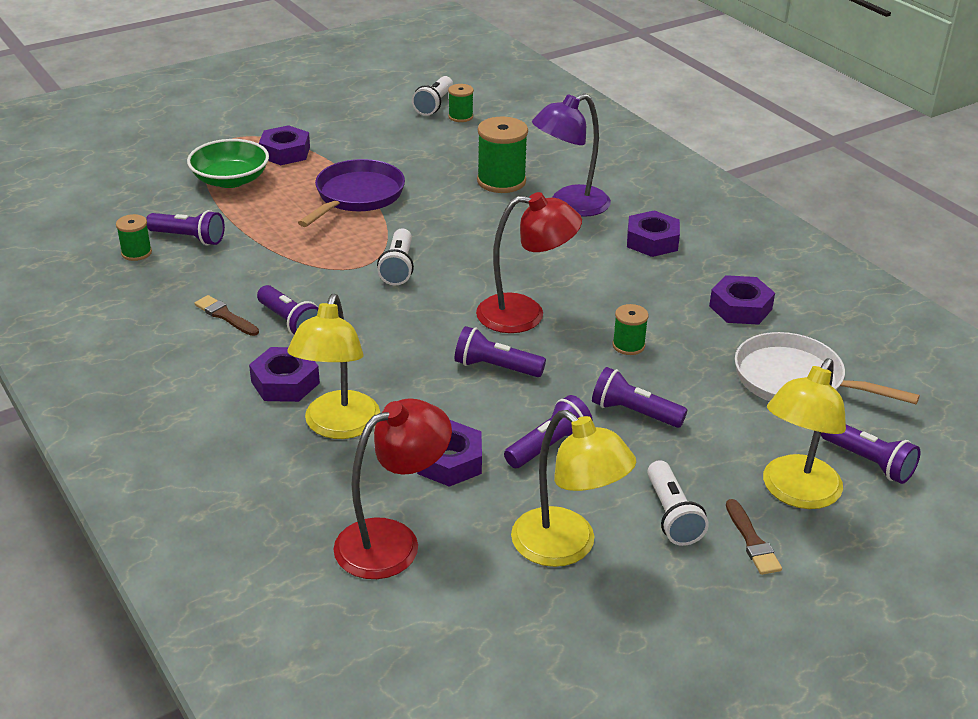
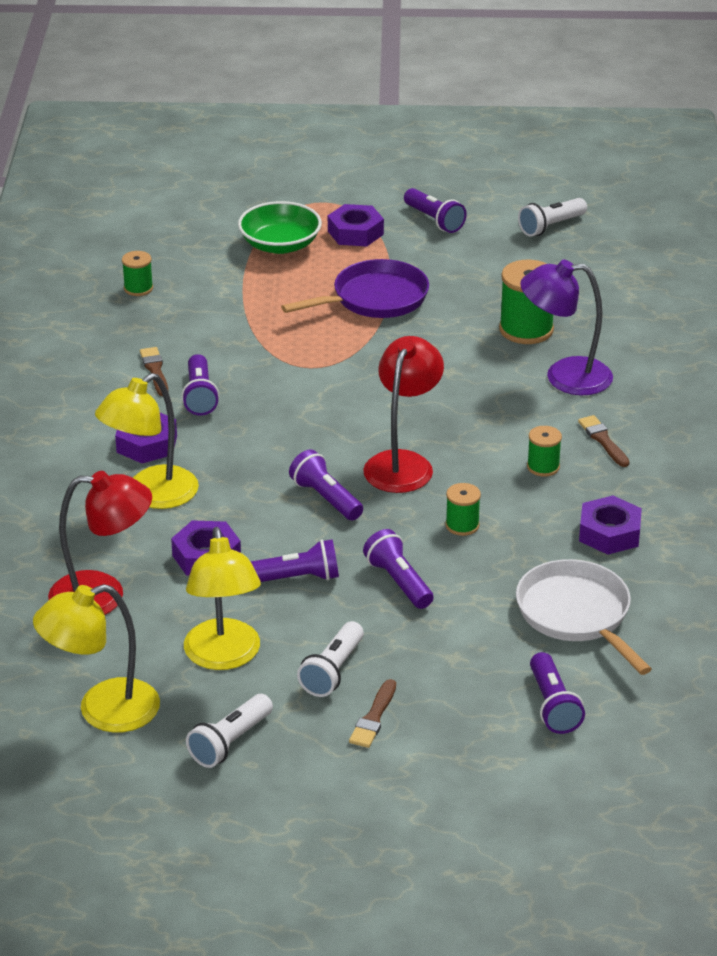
camera: 35 degrees right, 0 degrees up
purple flashlight [146,210,225,245] -> purple flashlight moved to [404,188,467,233]
white flashlight [377,229,414,285] -> white flashlight moved to [186,694,273,768]
green spool [448,84,474,122] -> green spool moved to [527,426,562,477]
red lamp [476,192,582,333] -> red lamp turned 105 degrees counterclockwise [363,336,444,493]
purple nut [627,210,680,257] -> brown brush [578,415,629,467]
yellow lamp [763,359,846,509] -> yellow lamp moved to [33,584,160,733]

